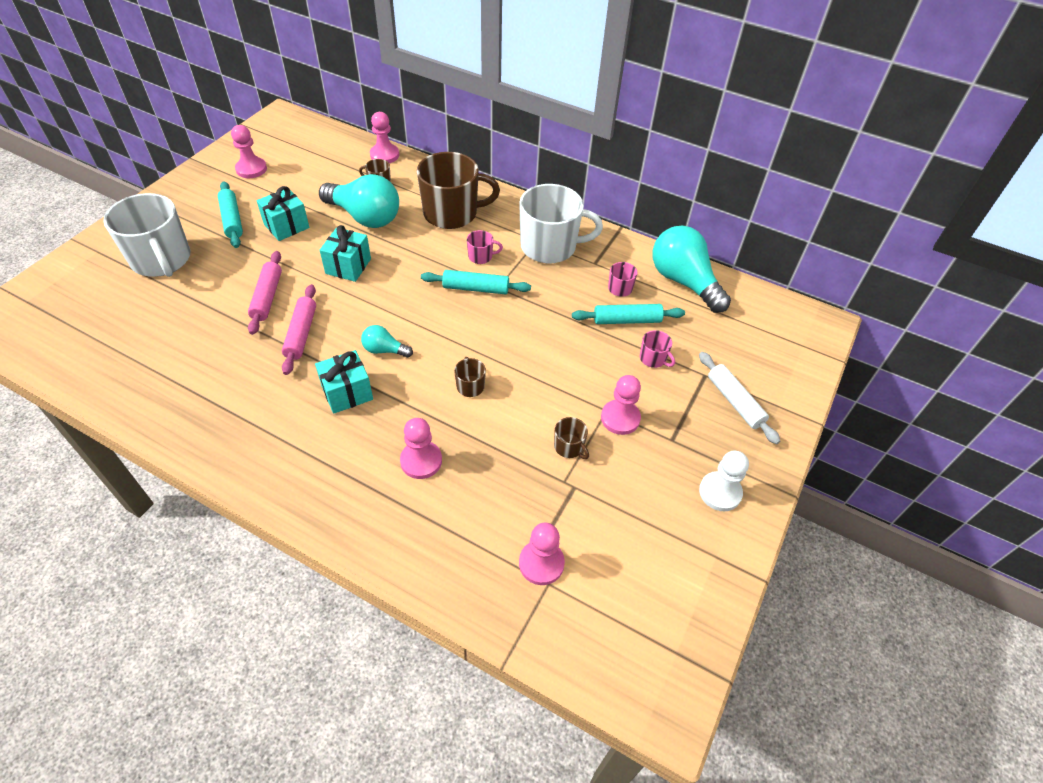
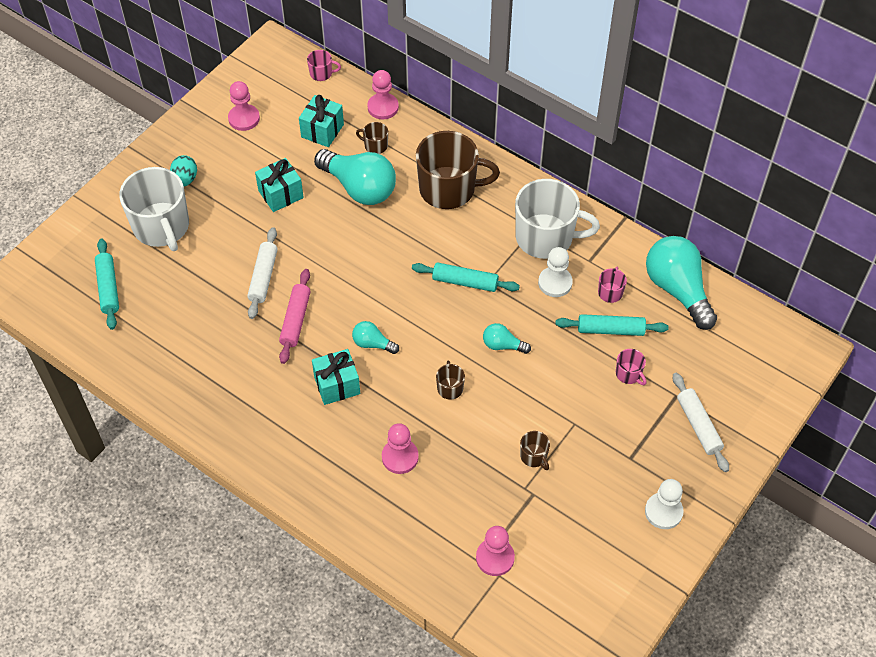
camera: 10 degrees right, 5 degrees up
turquoise rolling pin [218,181,243,248] -> turquoise rolling pin moved to [95,239,119,330]
pink rolling pin [248,251,282,335] -> white rolling pin [247,227,278,319]
turquoise gift [320,225,371,282] -> turquoise gift moved to [299,95,344,147]
pink mug [467,230,503,264] -> pink mug moved to [307,50,341,81]
pink pawn [601,375,641,435] -> none
none -> turquoise egg [170,155,197,187]
none -> turquoise light bulb [483,323,531,354]
none -> white pawn [538,247,573,297]

